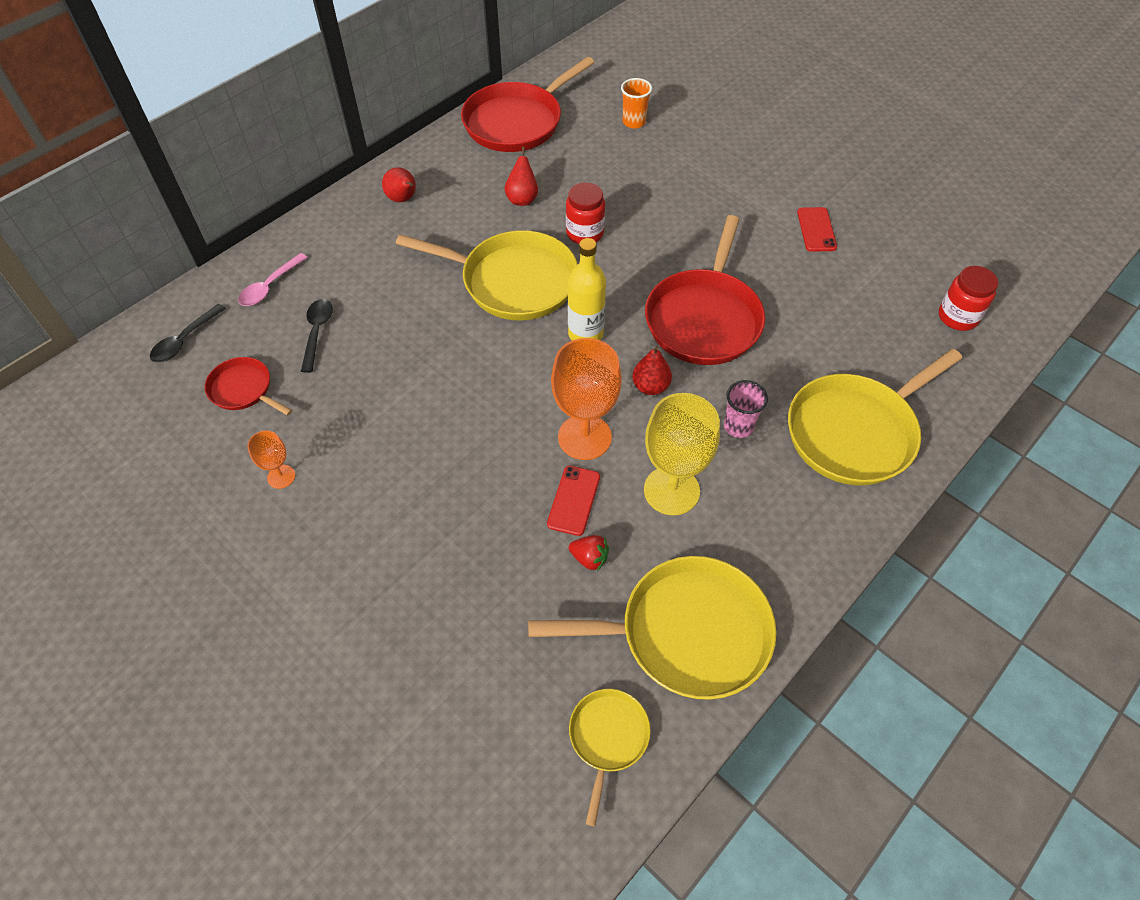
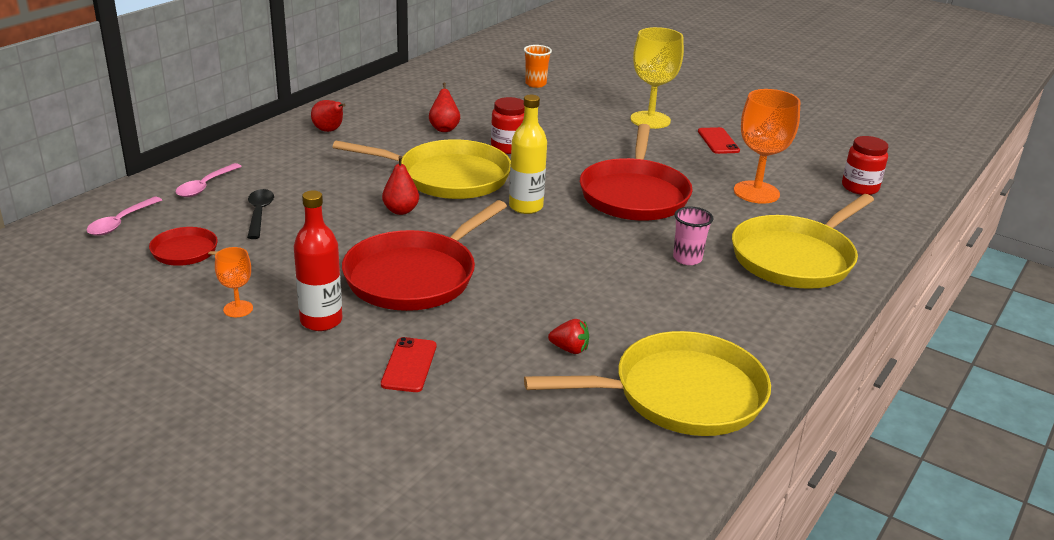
camera: 10 degrees left, 25 degrees down
black spoon [150,304,226,362] -> pink spoon [87,197,162,236]
red pan [461,57,594,152] -> red pan moved to [342,200,507,311]
red phone [547,466,600,536] -> red phone moved to [381,337,437,392]
orange goblet [551,338,622,460] -> orange goblet moved to [734,89,800,204]
yellow pan [569,689,651,826] -> none
red pear [632,346,672,395] -> red pear moved to [382,156,419,215]
yellow goblet [644,393,720,515] -> yellow goblet moved to [630,27,684,129]
none -> red bottle [294,190,342,331]

